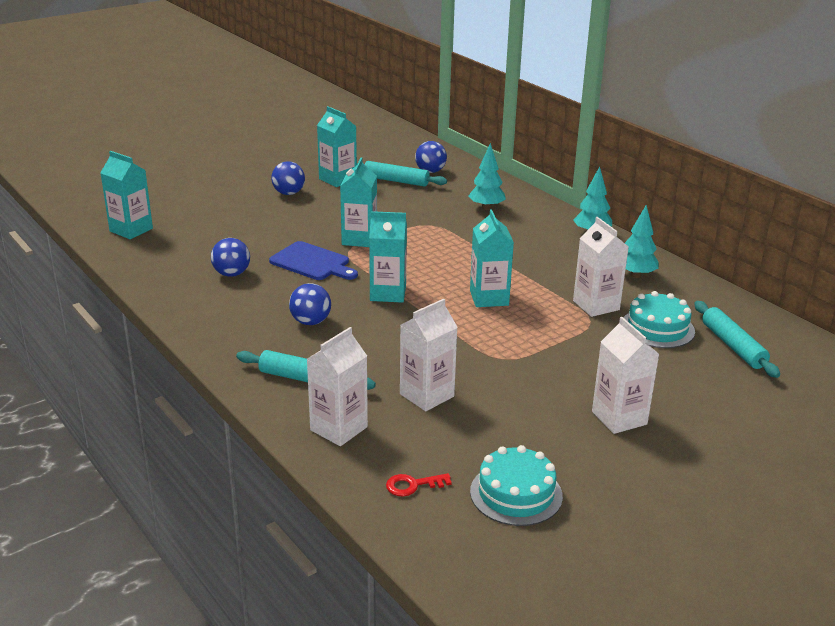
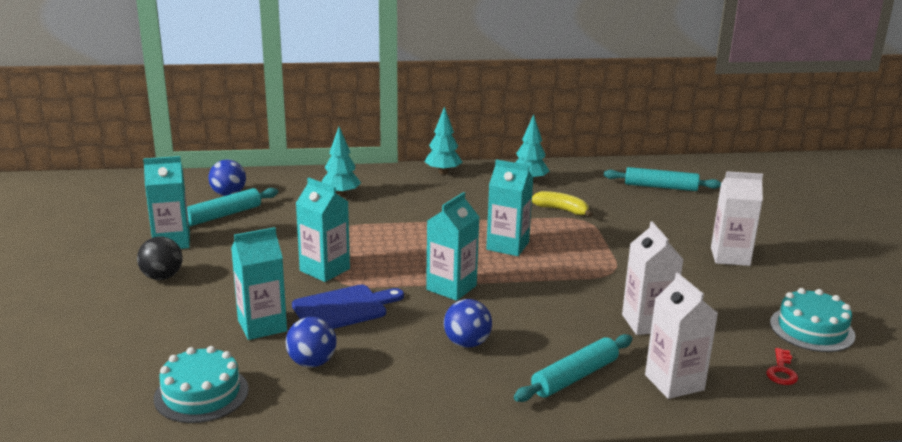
camera: 60 degrees left, 5 degrees down
turquoise carton [100,151,153,239] -> turquoise carton moved to [231,227,287,340]
blue ball [271,161,305,195] -> black ball [137,236,183,280]
white carton [573,217,629,317] -> yellow banana [532,191,593,217]
turquoise cake [623,291,695,348] -> turquoise cake moved to [154,346,249,423]

